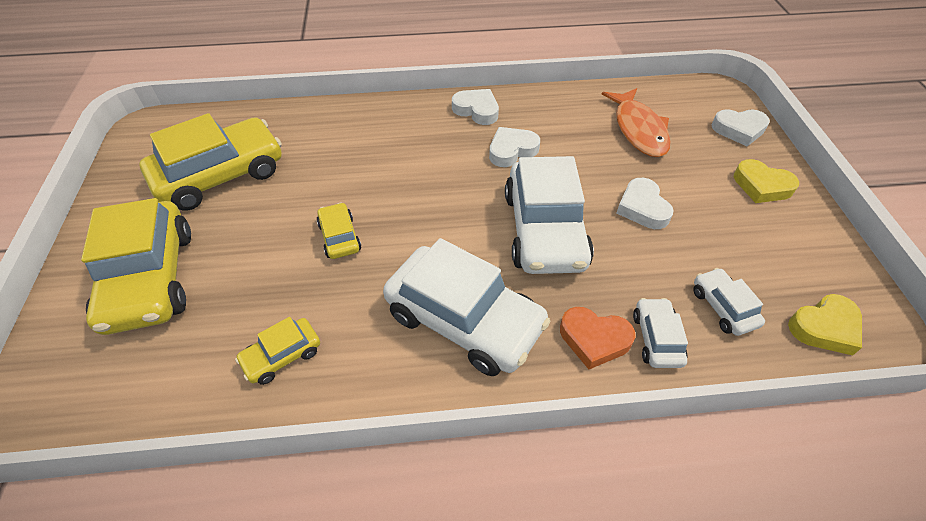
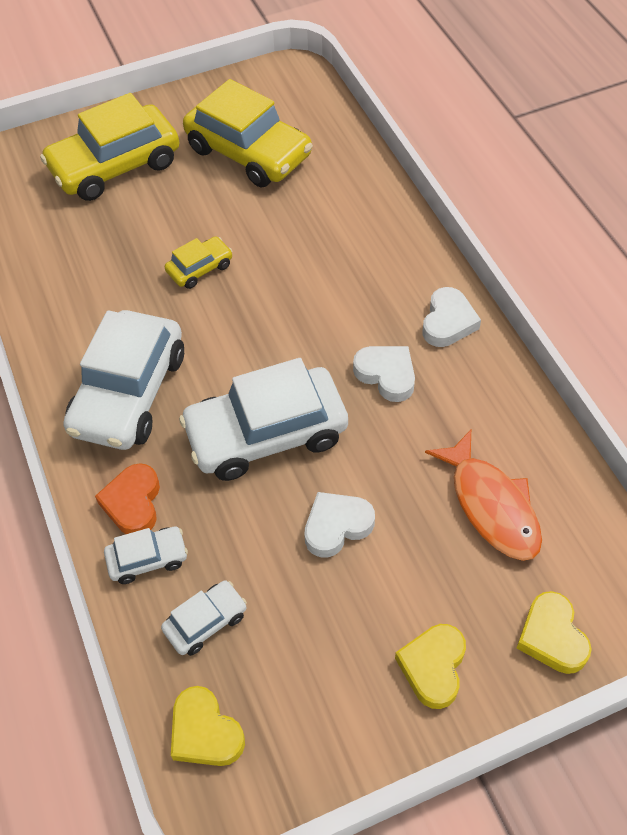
camera: 75 degrees right, 5 degrees up
yellow car [235,317,320,385] -> none
orange fish [602,88,671,157] -> orange fish turned 90 degrees counterclockwise [425,430,542,561]
white heart [711,109,770,146] -> yellow heart [517,591,592,674]

